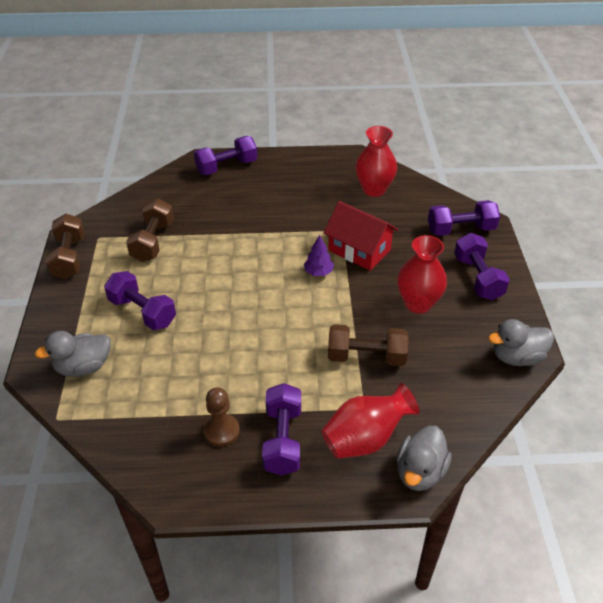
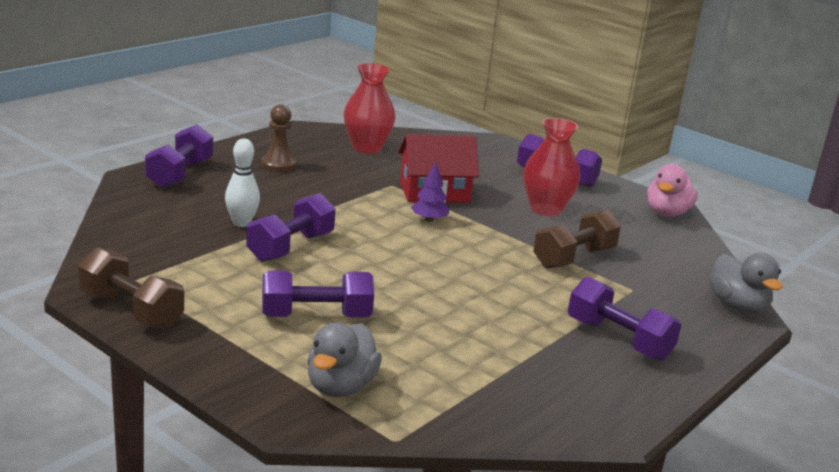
camera: 50 degrees left, 20 degrees down
brown dumbbell [126,198,174,262] -> none
brown pawn [203,387,240,447] -> brown pawn moved to [261,104,296,172]
red vase [321,383,419,459] -> none
purple dumbbell [428,200,500,236] -> purple dumbbell moved to [246,193,336,262]
grey duck [488,319,554,366] -> pink duck [647,164,698,217]
none -> white bowling pin [225,139,260,227]

